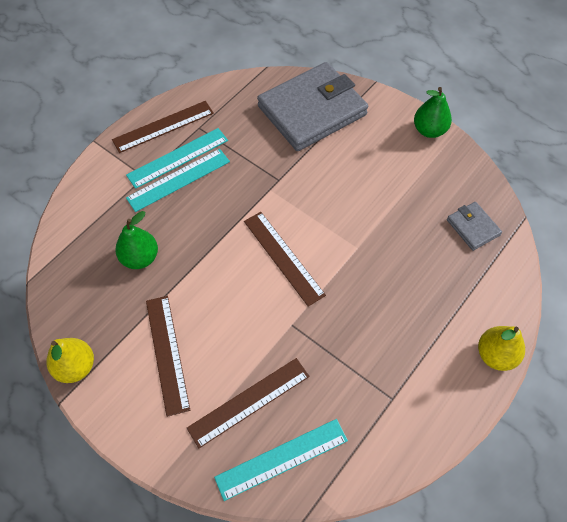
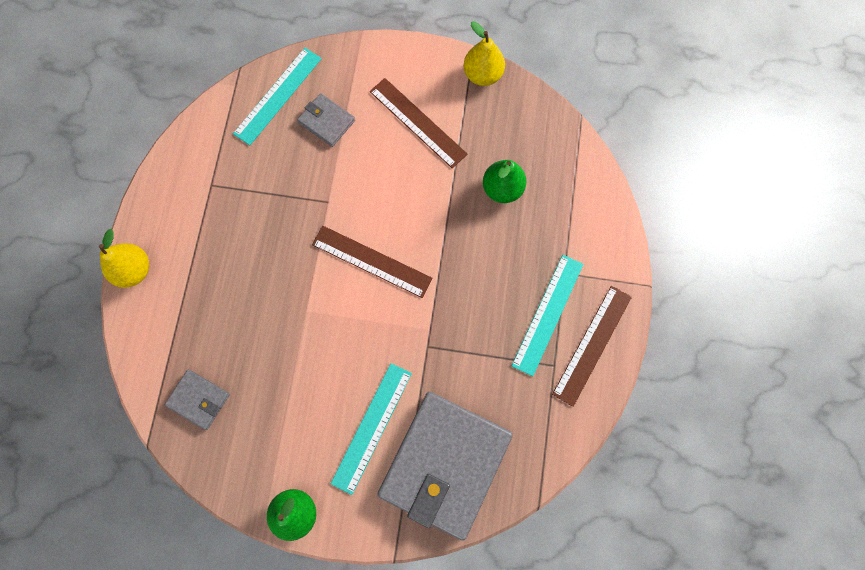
camera: 150 degrees right, 15 degrees up
turquoise ruler [126,149,230,212] -> turquoise ruler moved to [330,363,412,495]
brown ruler [187,358,310,448] -> grey wallet [297,93,355,147]

